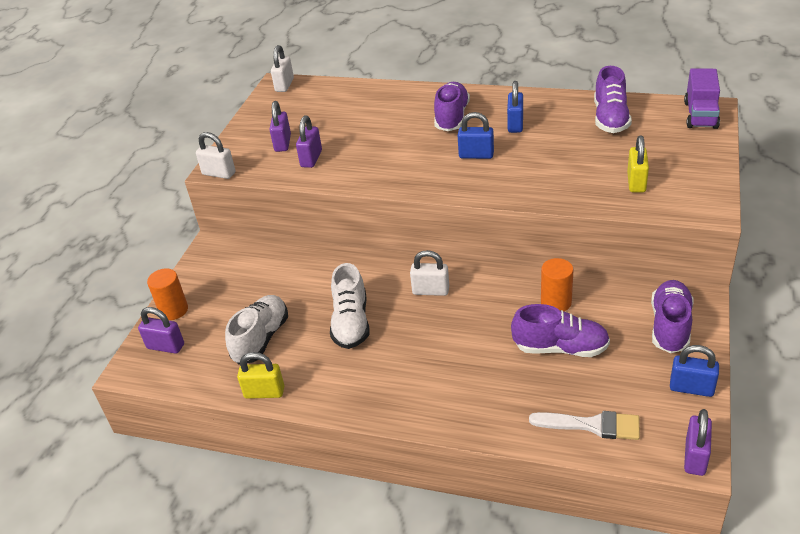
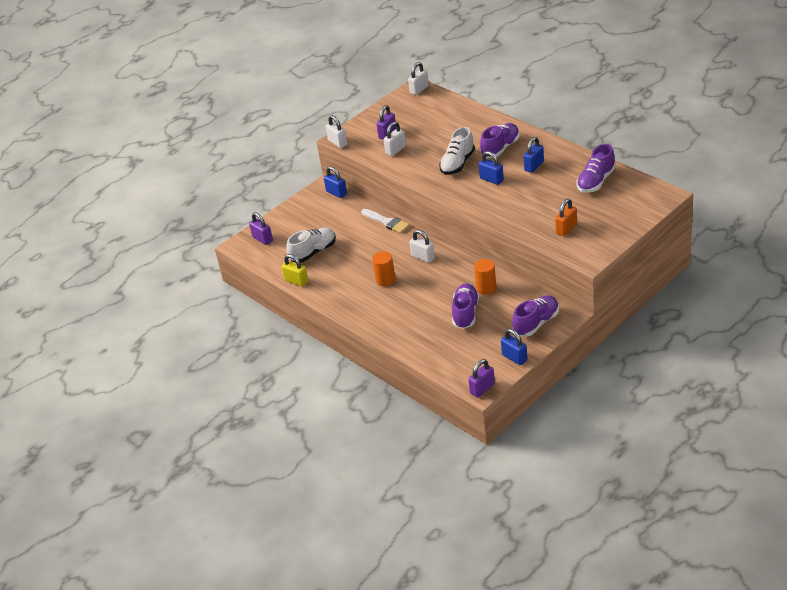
camera: 30 degrees right, 0 degrees up
orange cylinder [147,269,188,320] -> orange cylinder moved to [372,251,395,286]
purple padlock [296,116,322,168] -> white padlock [384,122,406,156]
white shoe [330,263,370,349] -> white shoe moved to [439,127,475,175]
purple shoe [511,304,610,357] -> purple shoe turned 120 degrees counterclockwise [452,283,479,329]
white brush [529,411,640,440] -> white brush moved to [361,209,410,233]
yellow padlock [627,136,649,193] -> orange padlock [555,199,577,236]
purple truck [684,68,720,129] -> none
none -> blue padlock [324,166,347,198]

